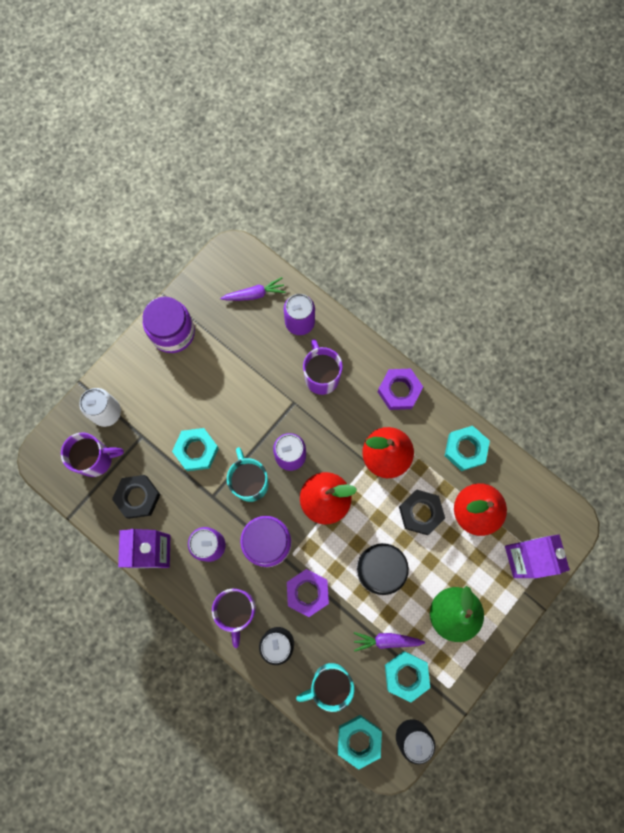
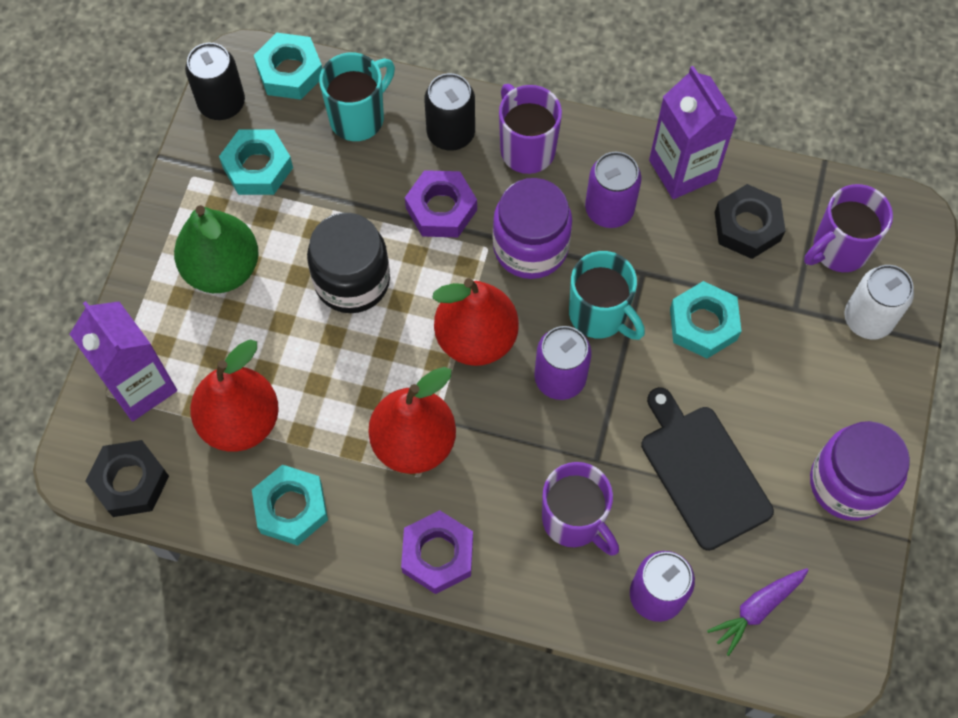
camera: 155 degrees right, 10 degrees down
purple carrot [354,632,425,652] -> none
black nut [399,489,445,535] -> black nut moved to [85,440,169,517]
none -> black cutting board [641,387,774,551]

